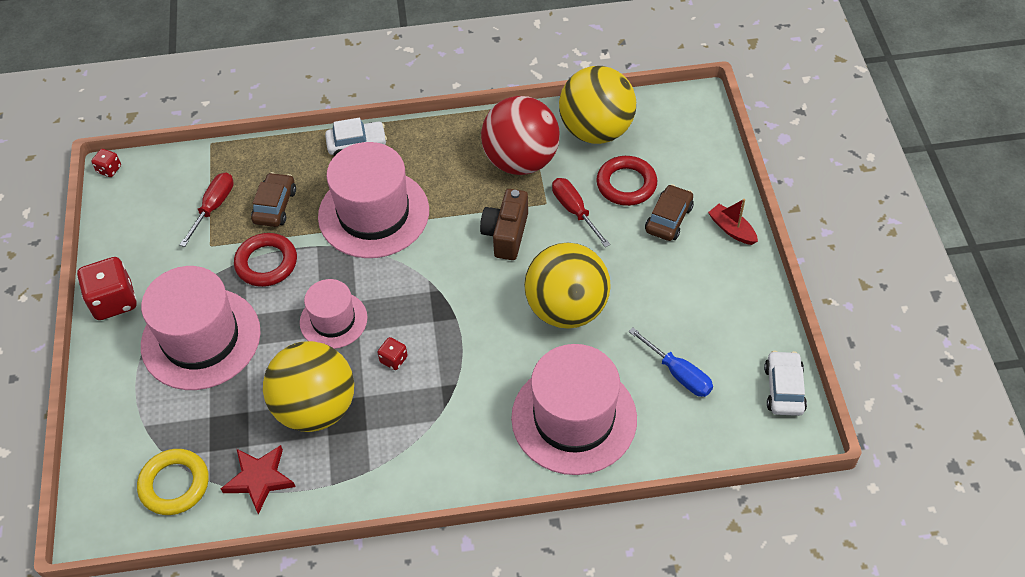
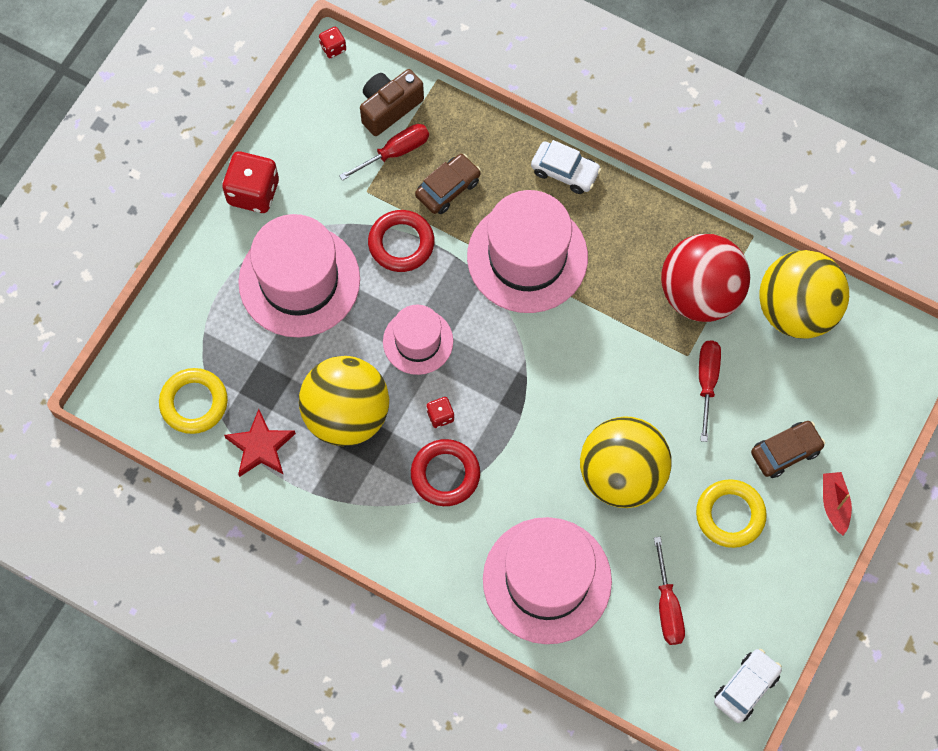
camera: 35 degrees right, 15 degrees up
brown camera [480,189,528,260] -> brown camera moved to [360,69,424,136]
red ring [596,156,657,206] -> red ring moved to [411,439,480,506]
blue screwdriver [629,328,713,397] -> red screwdriver [654,537,685,645]
none -> yellow ring [696,479,767,548]

